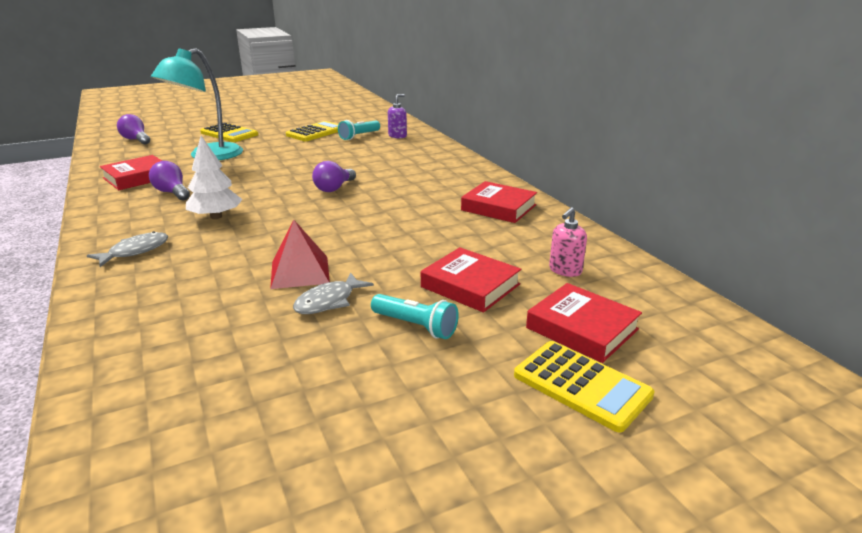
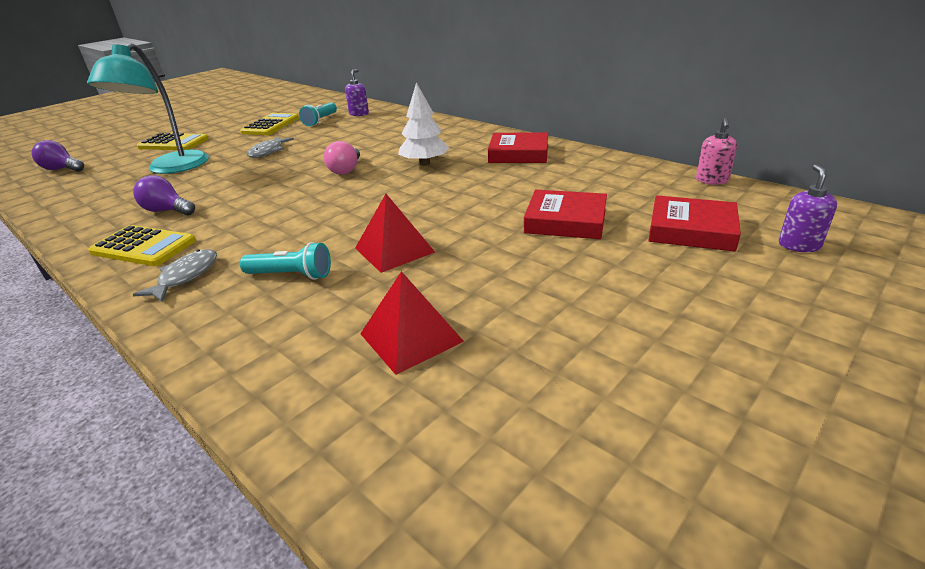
camera: 20 degrees left, 5 degrees up
red book [100,155,162,190] -> none
white tree [186,136,242,219] -> white tree moved to [398,82,449,165]
grey fish [293,273,374,314] -> grey fish moved to [247,137,294,158]
purple light bulb [312,161,356,192] -> pink light bulb [324,141,360,175]
turquoise flashlight [371,294,459,339] -> turquoise flashlight moved to [240,242,331,280]
yellow calculator [514,341,655,432] -> yellow calculator moved to [88,225,196,266]
pink soap dispenser [549,207,587,277] -> pink soap dispenser moved to [696,118,737,185]
none -> red pyramid [360,271,464,375]
none -> purple soap dispenser [778,164,837,252]

